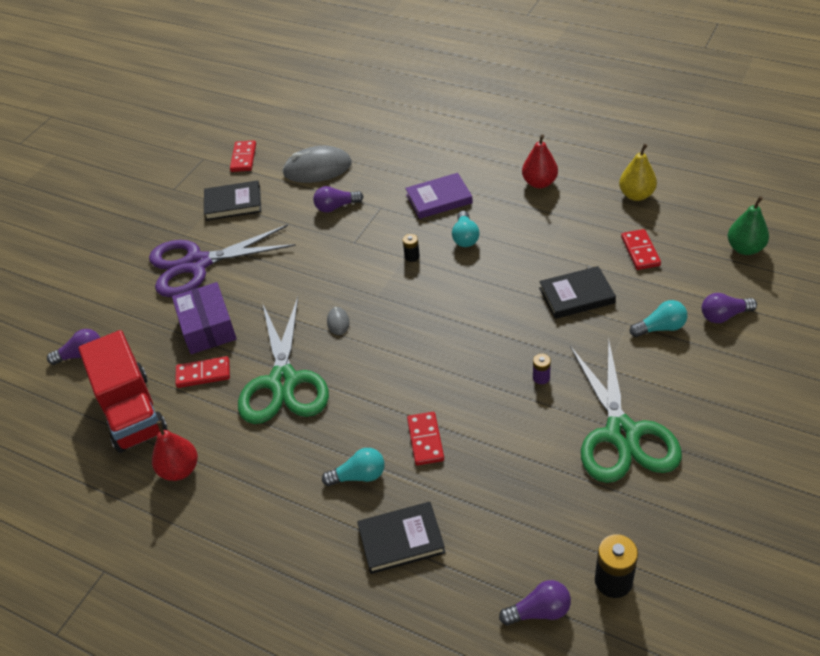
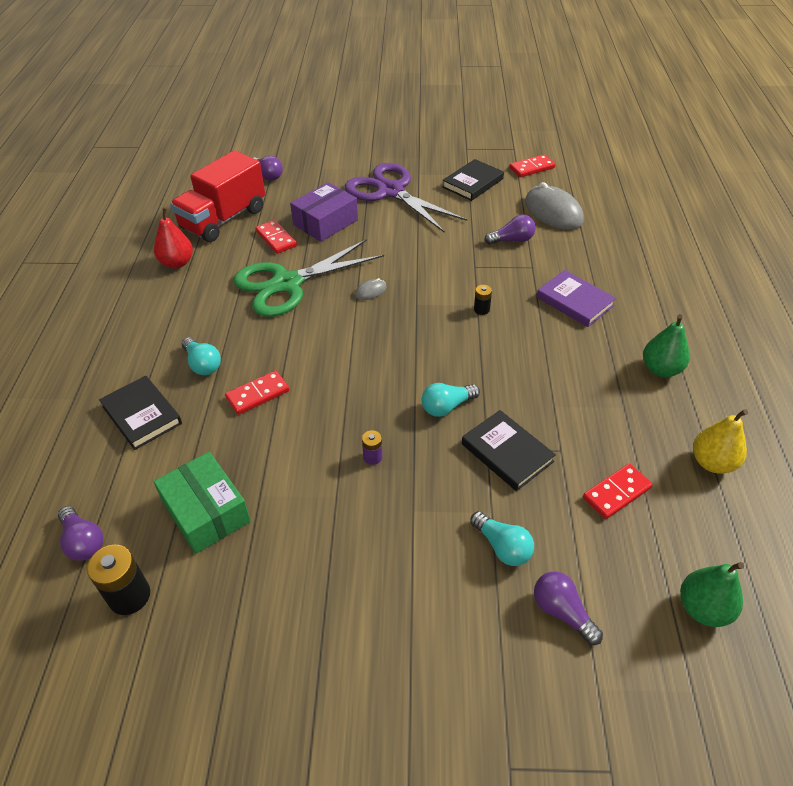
camera: 60 degrees right, 0 degrees up
black book [204,180,261,221] -> black book turned 75 degrees clockwise [442,159,504,201]
purple light bulb [313,186,364,213] -> purple light bulb turned 120 degrees clockwise [485,215,536,245]
turquoise light bulb [452,211,479,247] -> turquoise light bulb moved to [422,383,480,417]
red pear [522,134,558,188] -> green pear [643,314,690,377]
green scissors [570,338,682,483] -> none
none -> green box [154,452,251,554]

